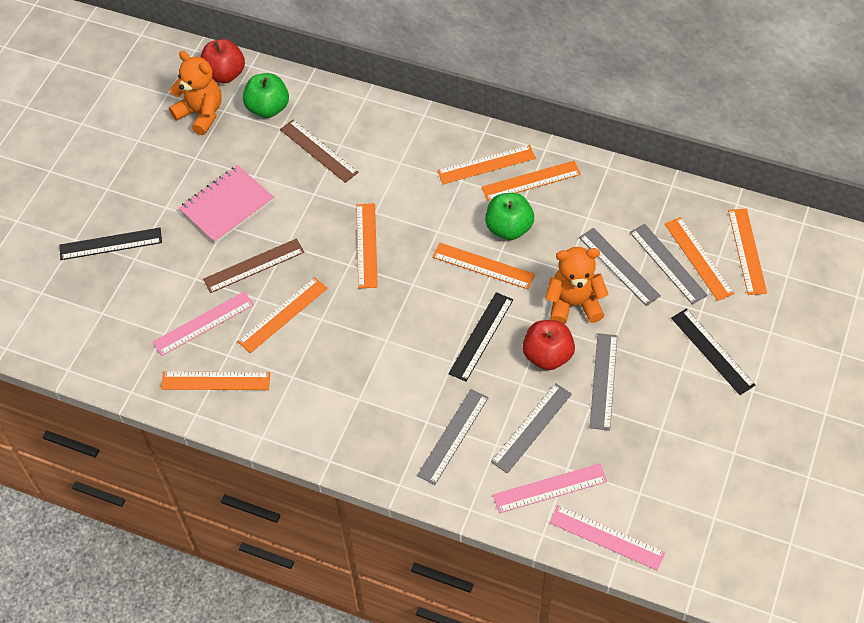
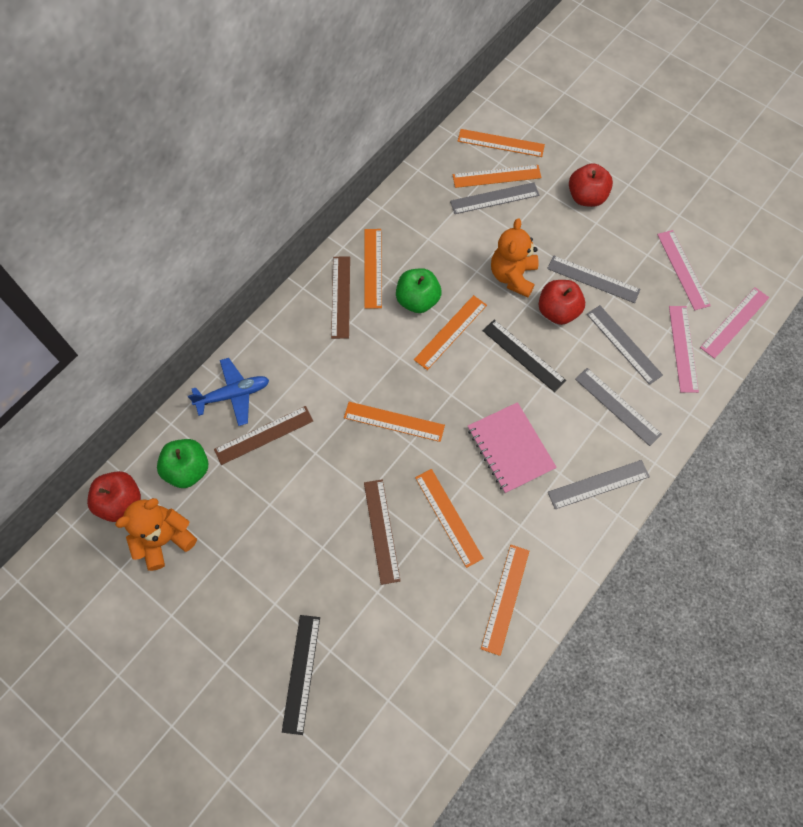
camera: 75 degrees left, 10 degrees up
pink ruler [153,291,254,356] -> pink ruler moved to [657,230,711,310]
pink notebook [179,165,274,244] -> pink notebook moved to [468,402,557,493]
orange ruler [437,145,536,184] -> brown ruler [331,257,350,339]
grey ruler [579,228,661,306] -> grey ruler moved to [548,460,650,509]
black ruler [671,308,755,395] -> red apple [569,163,613,207]
none -> blue plane [188,358,269,426]

